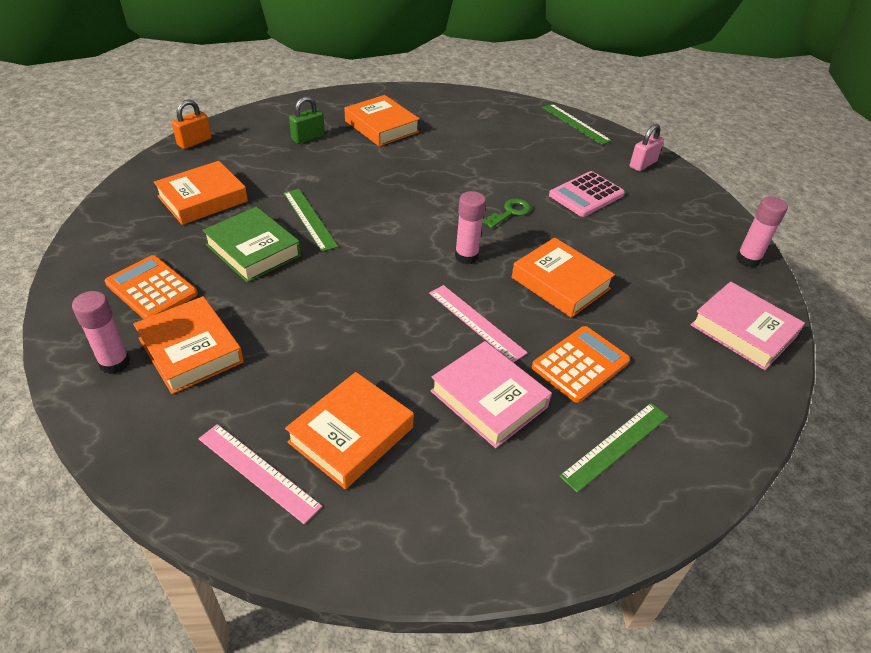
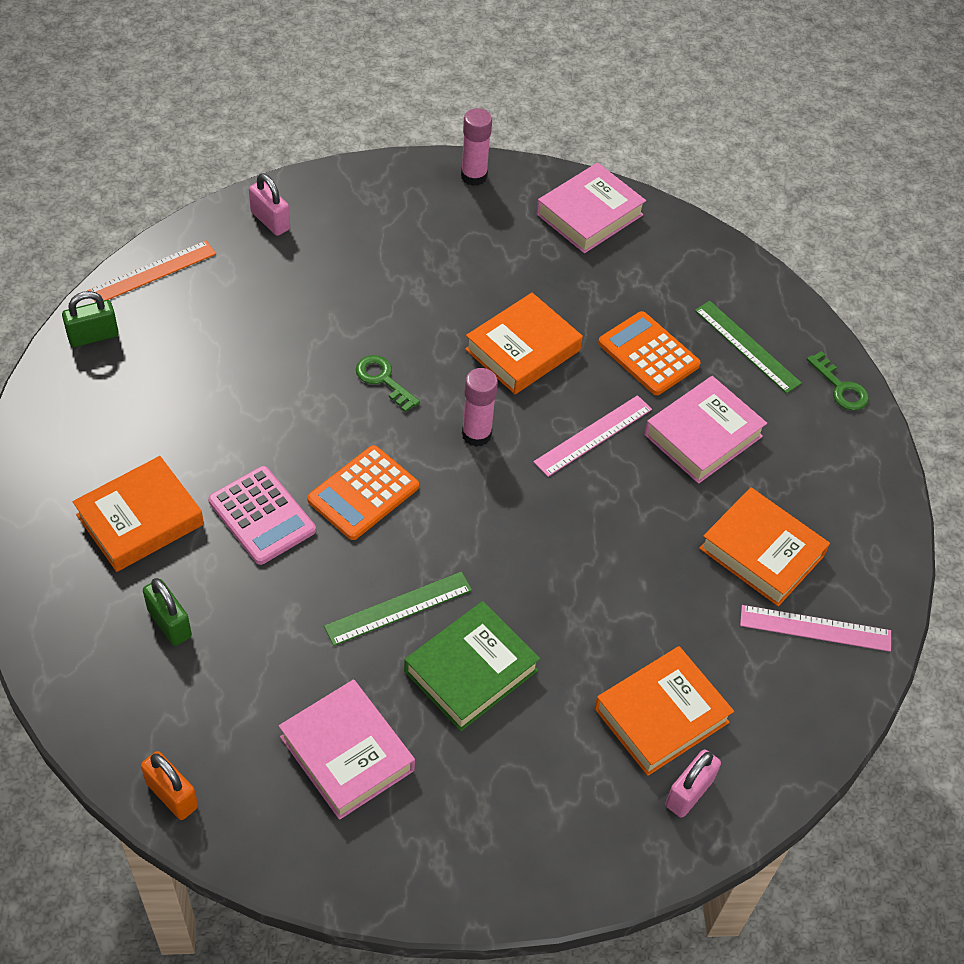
camera: 90 degrees left, 10 degrees up
pink glue stick [72,291,130,374] -> pink padlock [665,749,721,818]
orange calculator [105,255,198,319] -> orange calculator moved to [307,445,419,540]
orange book [154,161,248,225] -> pink book [279,679,415,820]
pink ruler [199,424,322,524] -> pink ruler turned 60 degrees clockwise [740,605,891,652]
green ruler [542,104,612,145] -> orange ruler [88,241,216,303]
pink calculator [549,171,625,217] -> pink calculator moved to [208,466,316,565]
none -> green padlock [62,291,119,347]
none -> green key [807,351,869,411]

